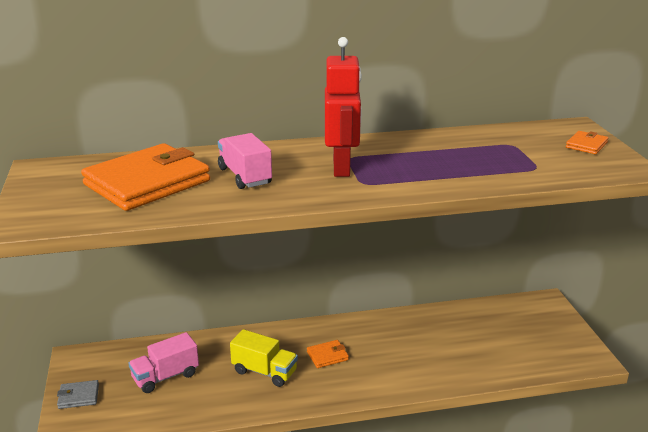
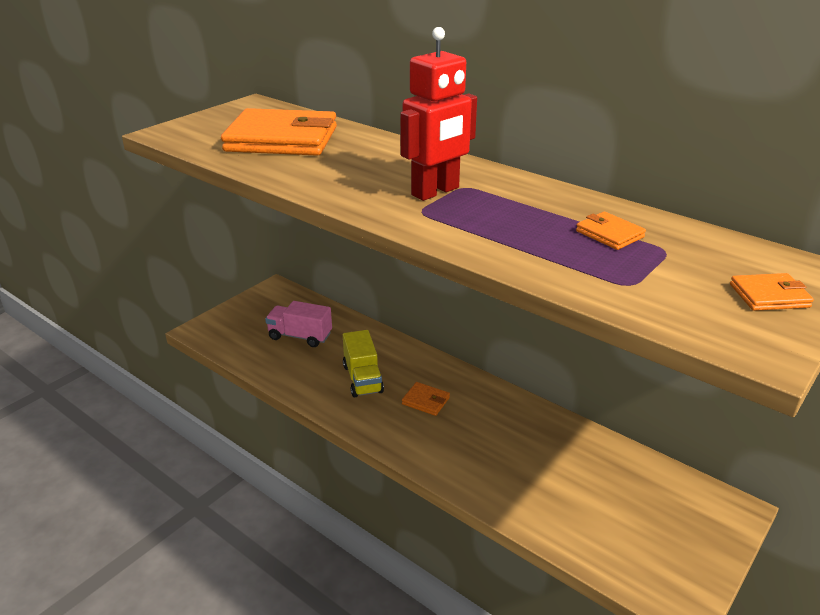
camera: 50 degrees right, 5 degrees up
grey wallet [57,380,99,409] -> none
pink truck [218,133,272,189] -> none
none -> orange wallet [576,212,646,250]

